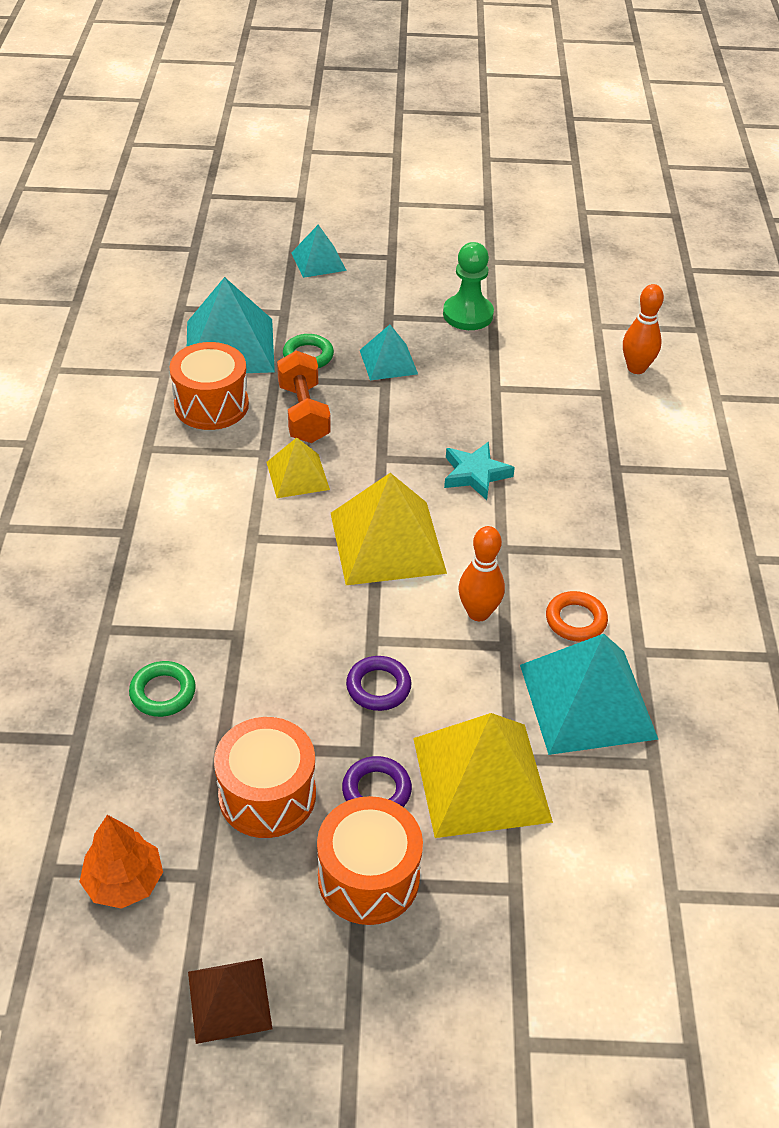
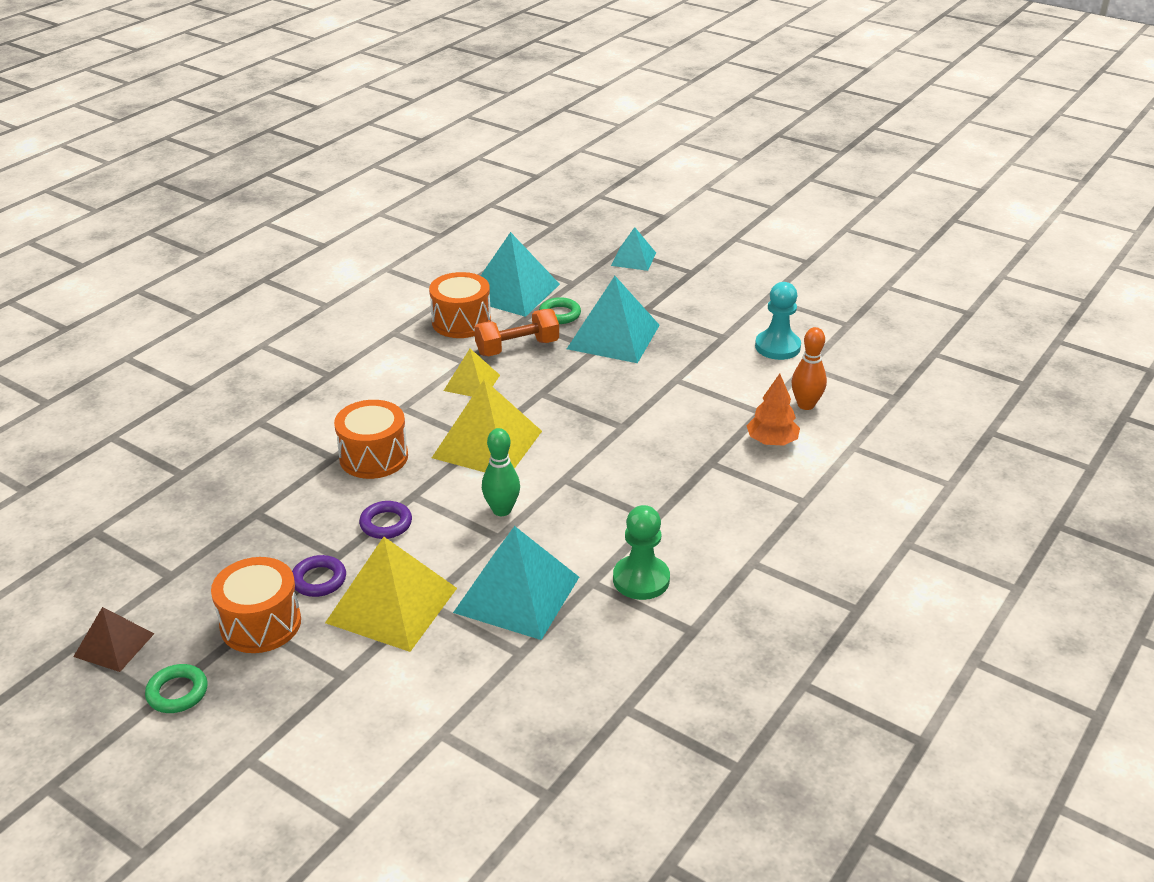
camera: 35 degrees right, 10 degrees down
orange tree [79,815,163,909] -> orange tree moved to [746,374,800,446]
green ring [129,661,196,717] -> green ring moved to [145,664,208,713]
orange drum [214,717,316,838] -> orange drum moved to [334,400,408,479]
orange dumbbell [277,350,331,443] -> orange dumbbell turned 45 degrees clockwise [474,309,559,356]
turquoise pyramid [360,324,418,380] -> turquoise pyramid [567,276,660,363], size x1.78
green pawn [443,242,494,330] -> green pawn moved to [613,505,670,600]
turquoise star [444,442,515,500] -> none
orange bowling pin [458,526,505,621] -> green bowling pin [482,428,520,516]
orange ring [546,591,608,642] -> none
none -> turquoise pawn [755,282,801,360]

